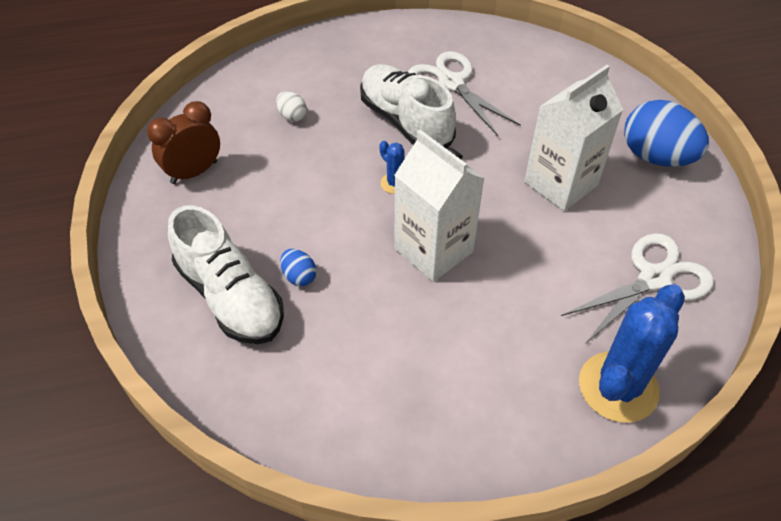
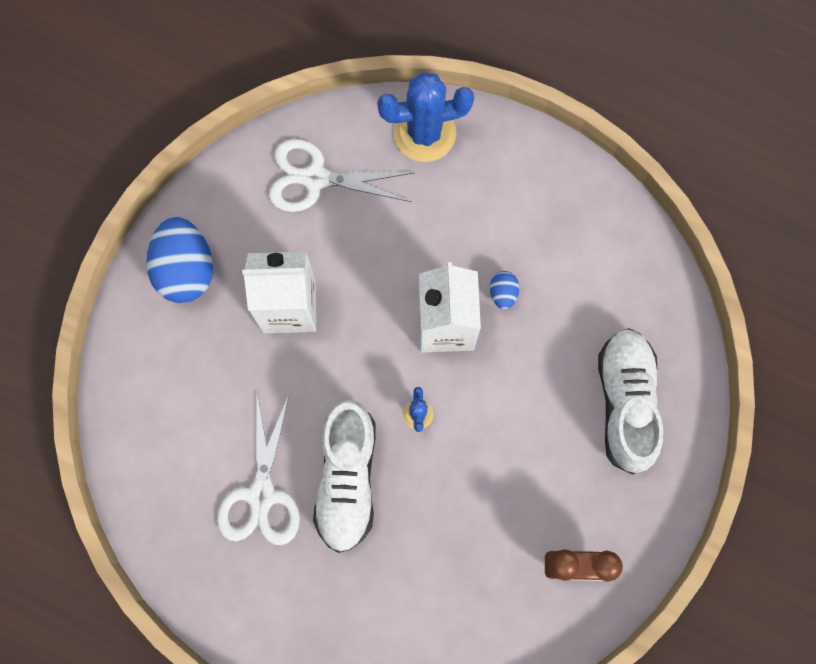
camera: 140 degrees left, 25 degrees up
white egg [276,91,307,122] -> none
blue egg [280,249,317,286] -> blue egg moved to [490,271,519,309]

